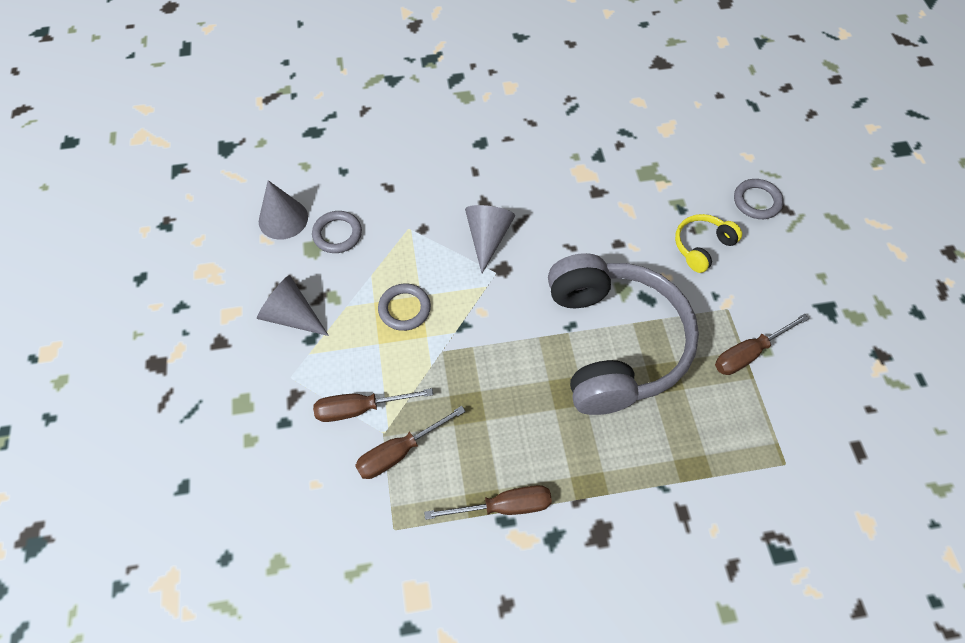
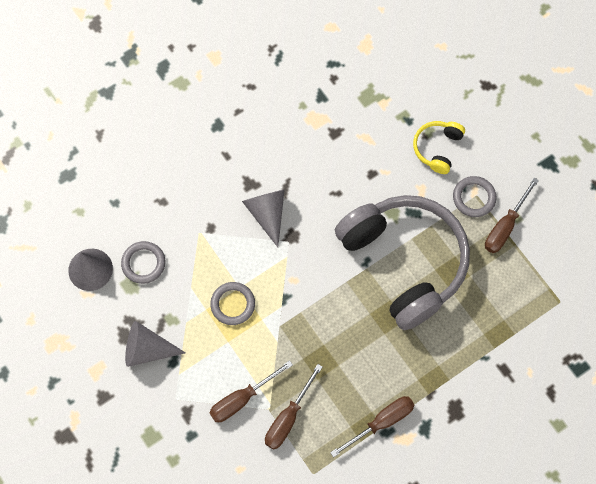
camera: 25 degrees left, 10 degrees up
grey ring [734,179,784,219] -> grey ring moved to [453,176,497,217]

